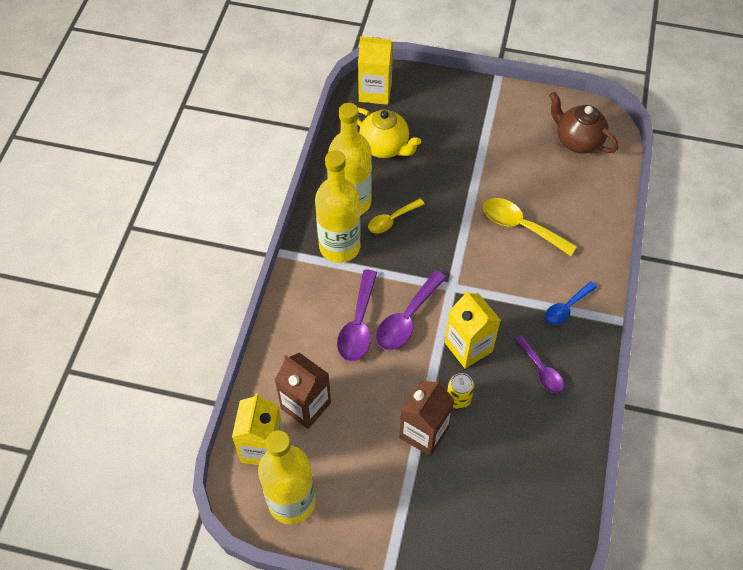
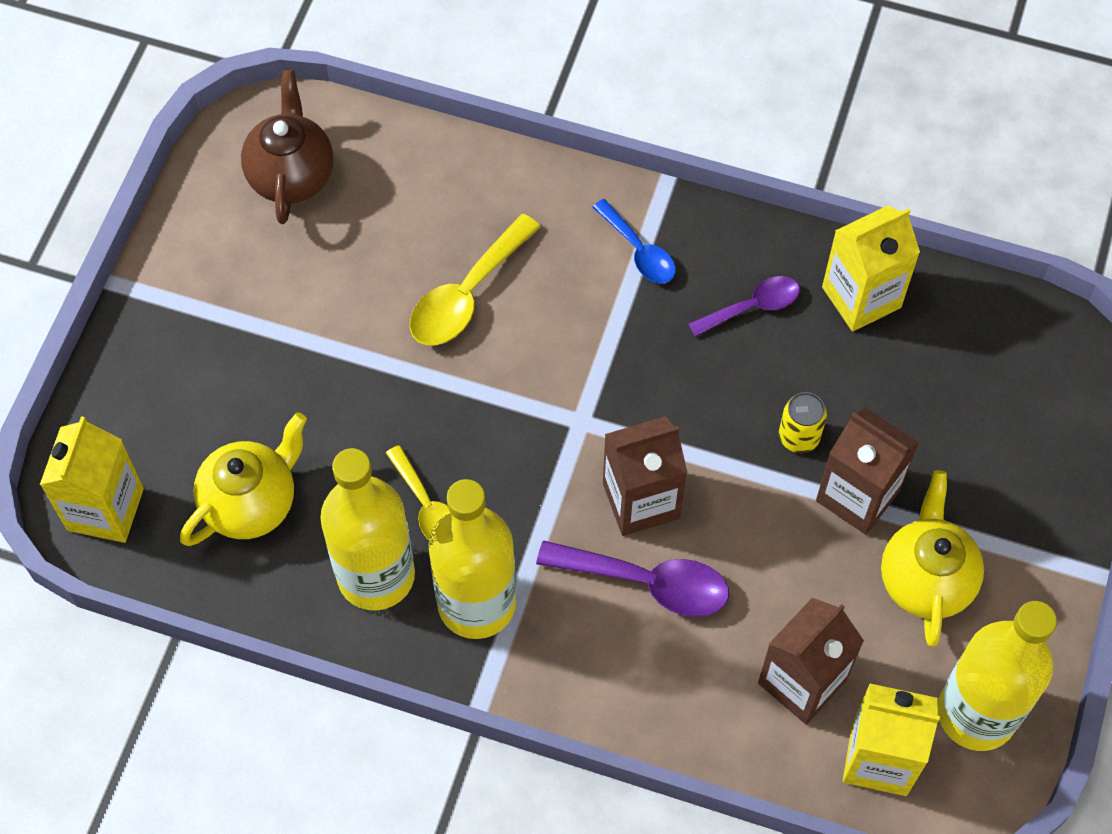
camera: 85 degrees left, 5 degrees up
purple spoon [376,270,447,350] -> brown carton [603,416,687,536]
yellow carton [445,291,501,369] -> yellow carton moved to [822,206,920,331]
brown teapot [549,92,619,154] -> brown teapot turned 135 degrees clockwise [241,70,334,224]
none -> yellow teapot [881,470,984,647]

